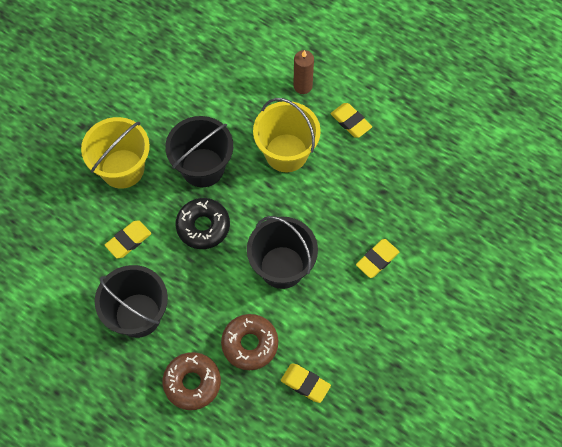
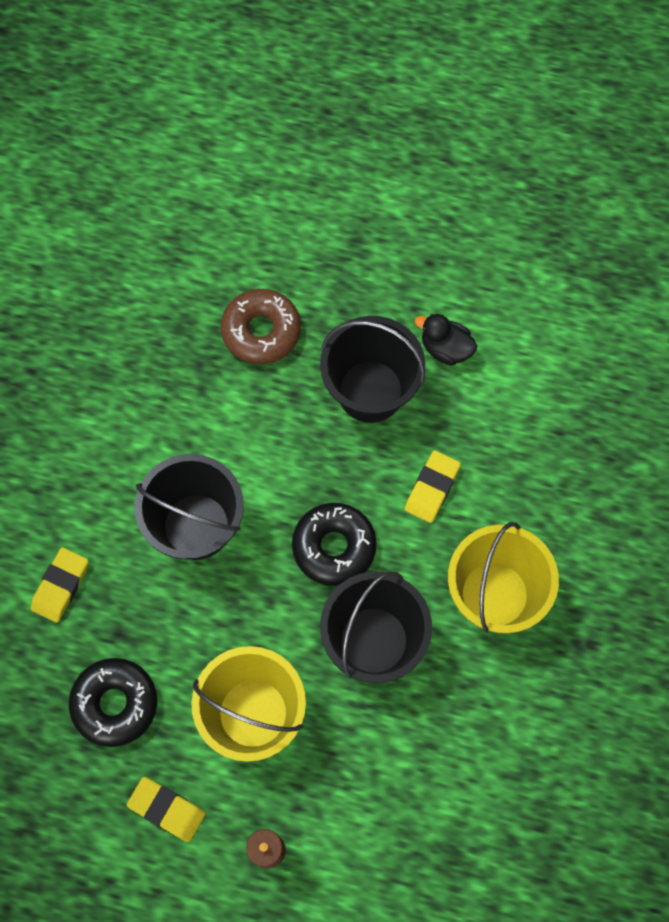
camera: 160 degrees right, 5 degrees up
brown donut [221,314,278,370] -> none
yellow eraser [281,363,331,403] -> none
none -> black donut [69,658,157,747]
none -> black duck [415,314,477,365]

